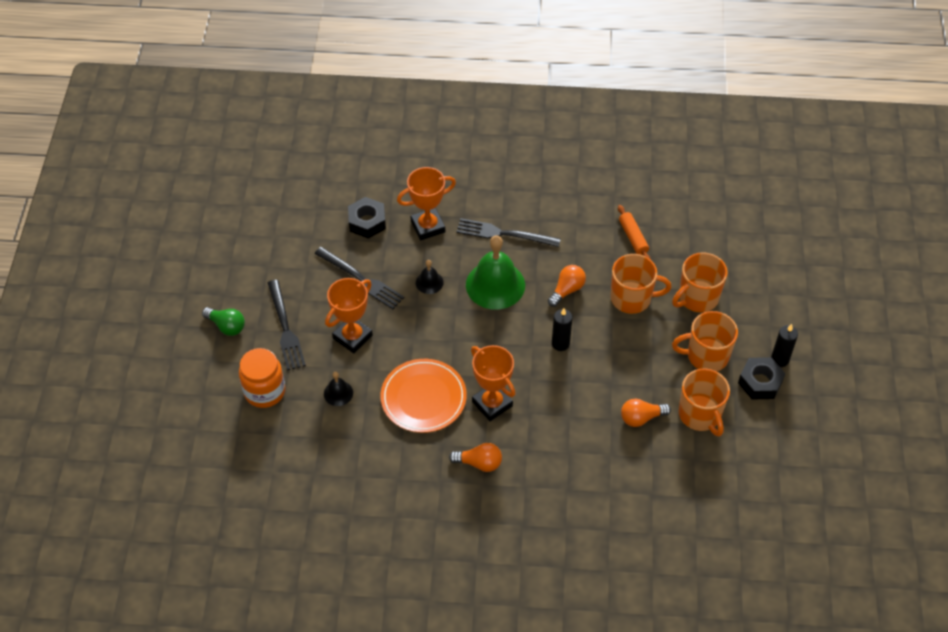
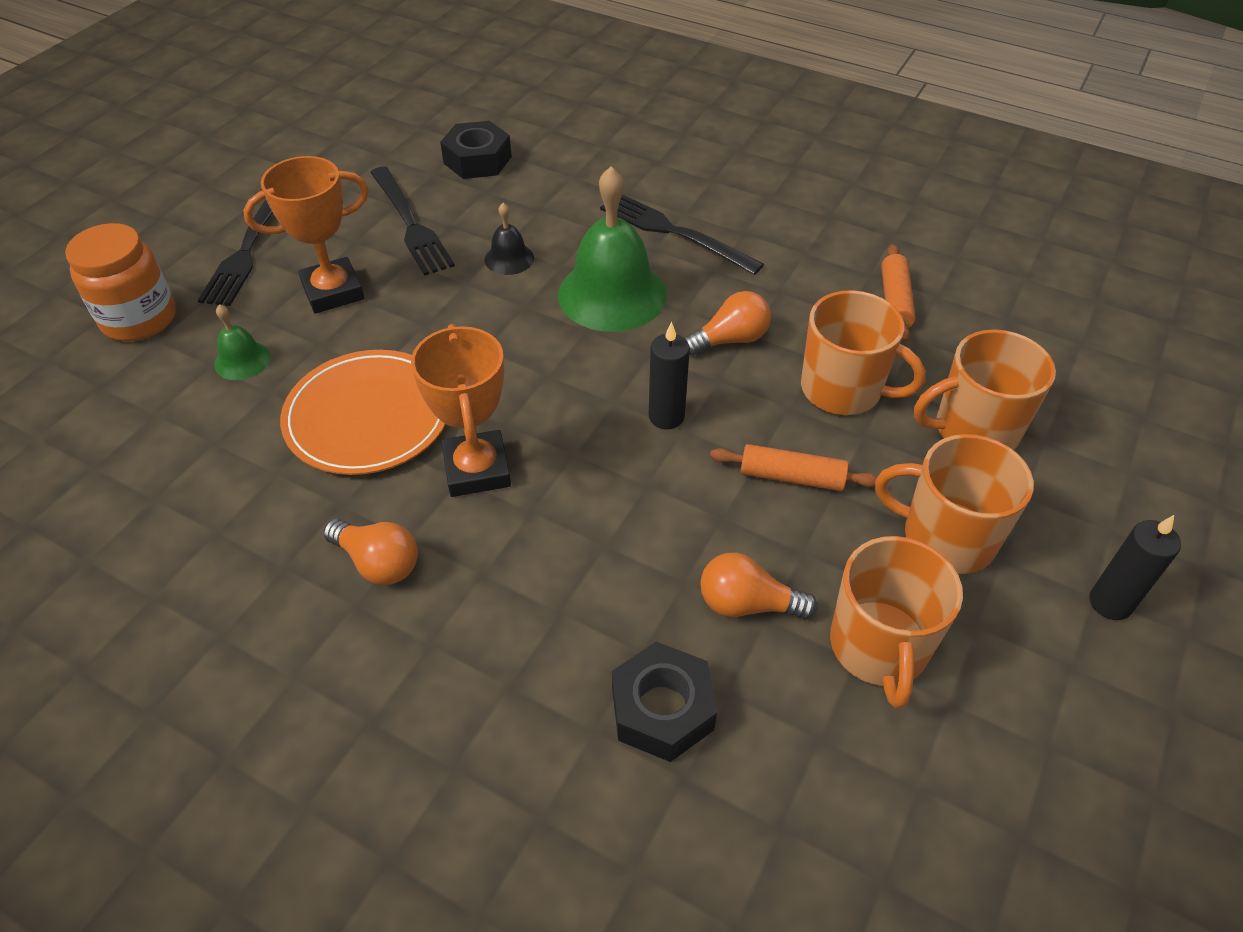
camera: 25 degrees right, 5 degrees down
green light bulb [202,307,245,336] -> none
black bell [324,372,353,406] -> green bell [214,304,271,380]
orange trophy [397,167,456,240] -> none
black nut [738,357,785,399] -> black nut moved to [612,642,717,762]
none -> orange rolling pin [710,444,877,491]

